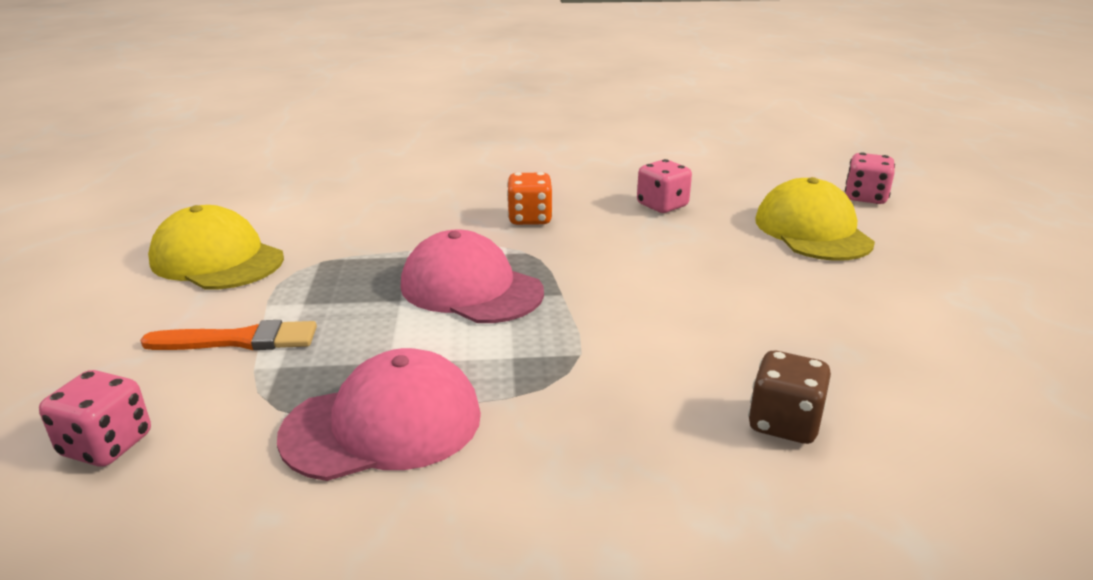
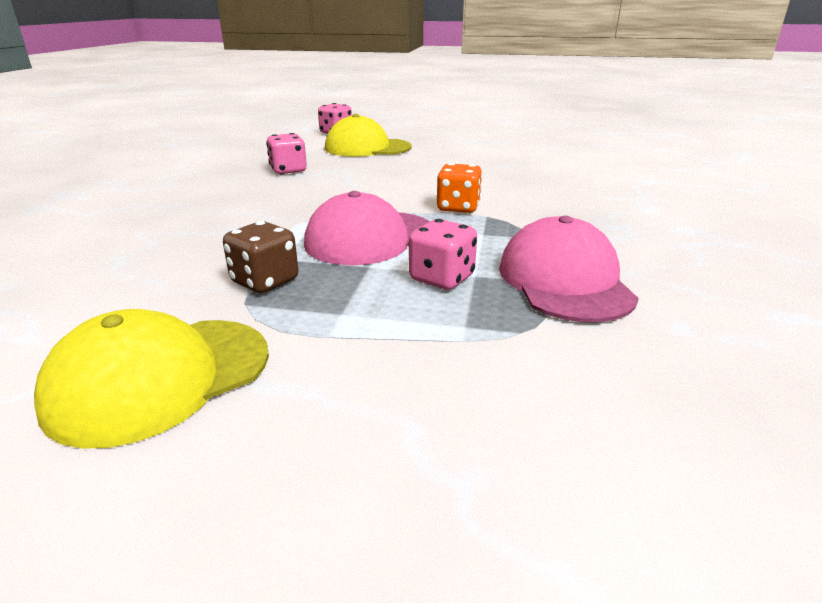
camera: 75 degrees left, 0 degrees up
pink dice [39,370,151,467] -> pink dice moved to [409,219,477,290]
orange brush [140,320,317,351] -> none
orange dice [507,172,553,225] -> orange dice moved to [437,163,482,213]
brown dice [748,351,831,444] -> brown dice moved to [223,221,298,293]

